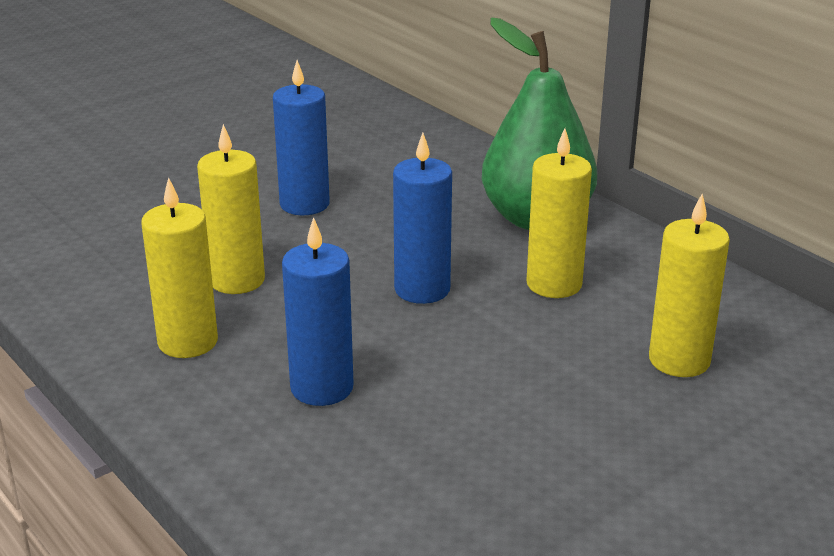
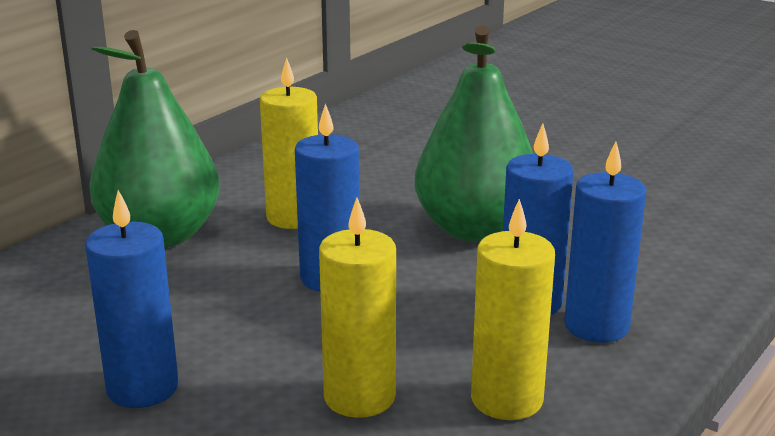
camera: 105 degrees left, 5 degrees down
yellow candle [649,194,730,377] -> none
none -> green pear [414,25,534,242]
none -> blue candle [564,141,646,342]

